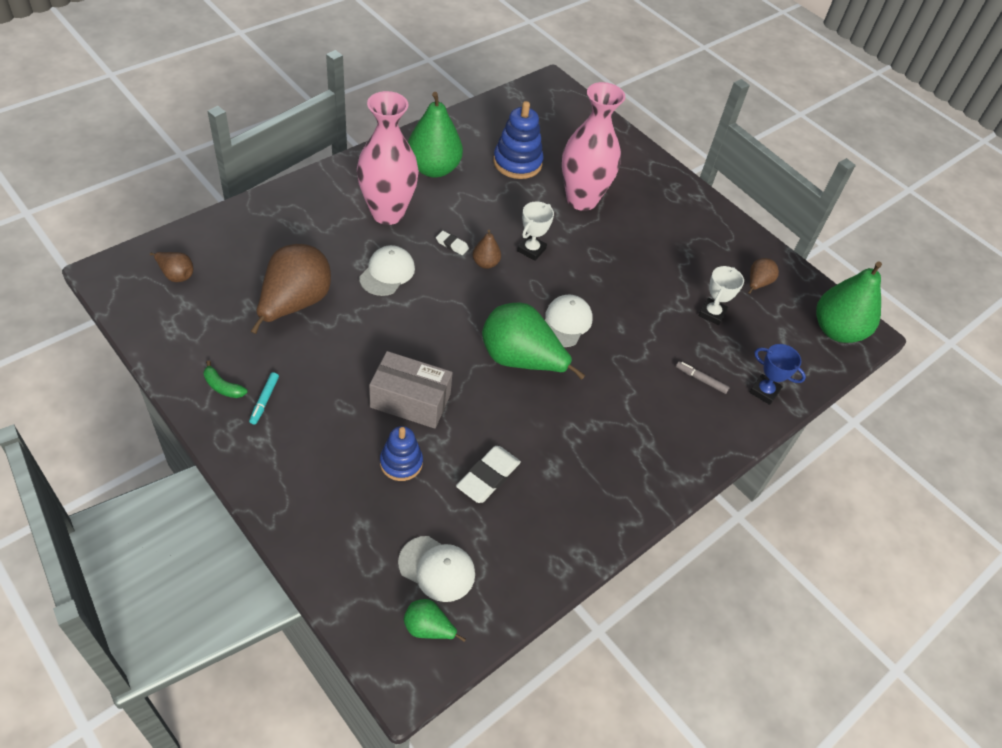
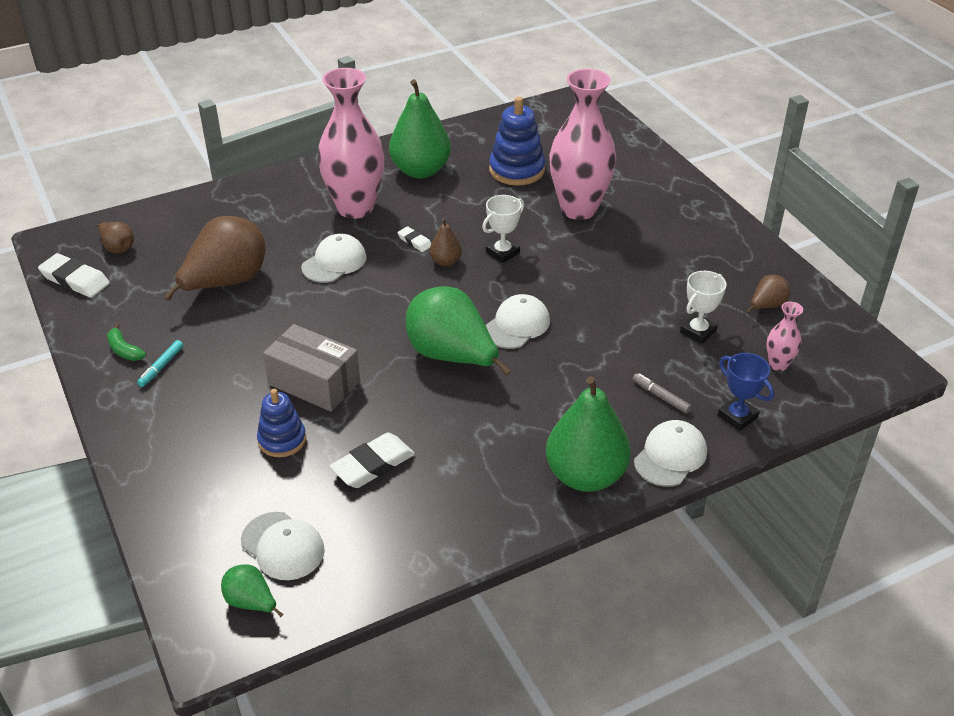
camera: 20 degrees right, 10 degrees down
green pear [816,261,882,343] -> green pear moved to [546,376,631,492]
none -> white eraser [38,253,110,298]
none -> white cap [634,420,707,487]
none -> pink vase [766,302,803,371]

